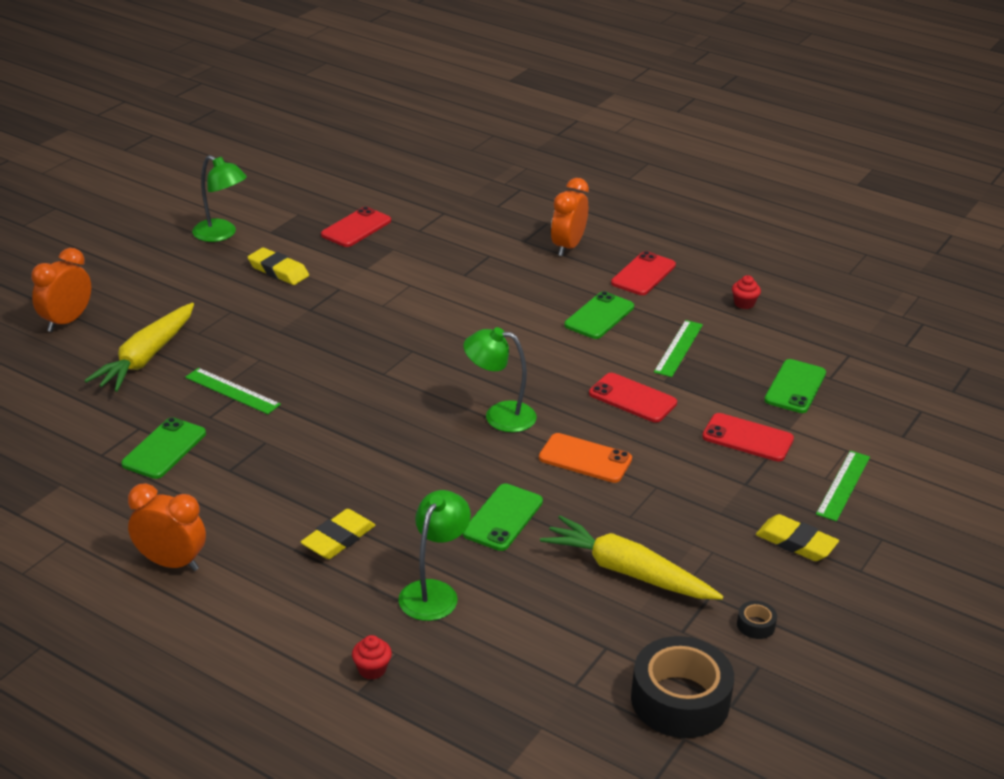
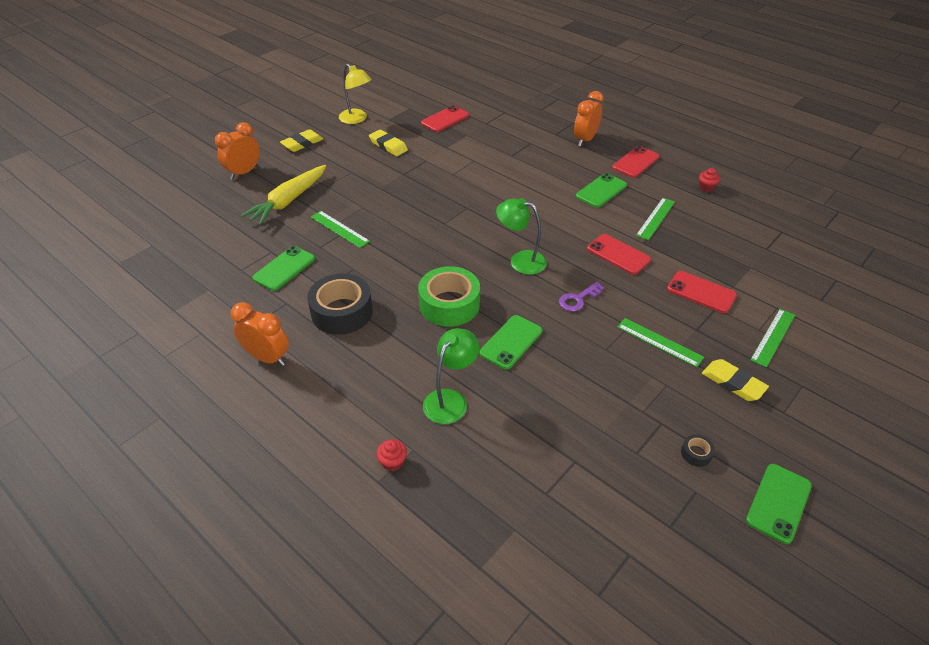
camera: 10 degrees right, 10 degrees up
green lamp [192,155,247,242] -> yellow lamp [339,64,372,124]
yellow eraser [300,509,375,559] -> yellow eraser moved to [280,129,323,152]
orange phone [539,433,632,483] -> purple key [559,282,604,312]
yellow carrot [540,516,723,600] -> none
black tape [631,636,734,738] -> black tape moved to [307,273,373,335]
green phone [764,359,826,413] -> green phone moved to [746,464,812,544]
none -> green tape [418,266,480,327]
none -> green ruler [617,318,704,367]

